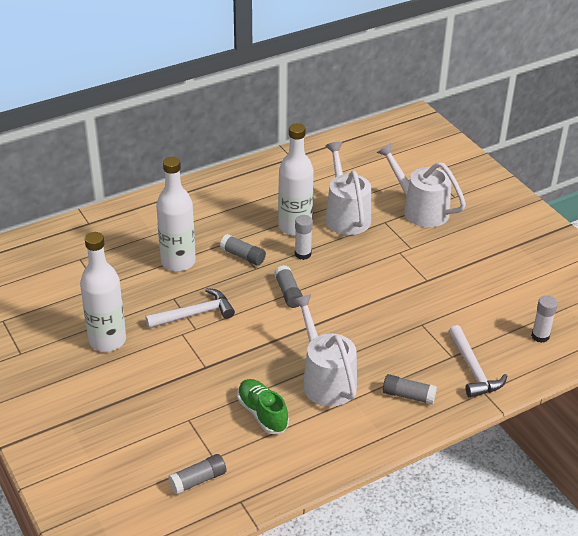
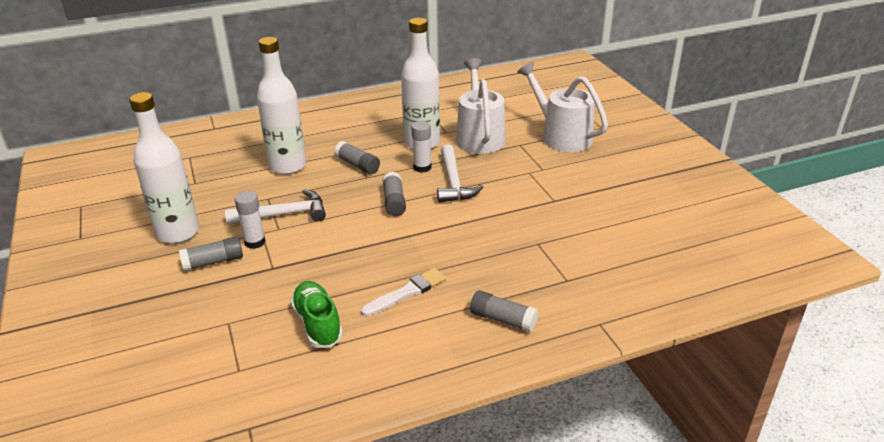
camera: 10 degrees right, 5 degrees down
grey glue stick [168,454,227,495] -> grey glue stick moved to [179,236,243,271]
white watering can [292,294,357,406] -> white brush [361,268,446,316]
white hammer [448,325,507,398] -> white hammer moved to [437,144,483,203]
white glue stick [531,295,558,343] -> white glue stick moved to [235,191,266,249]

